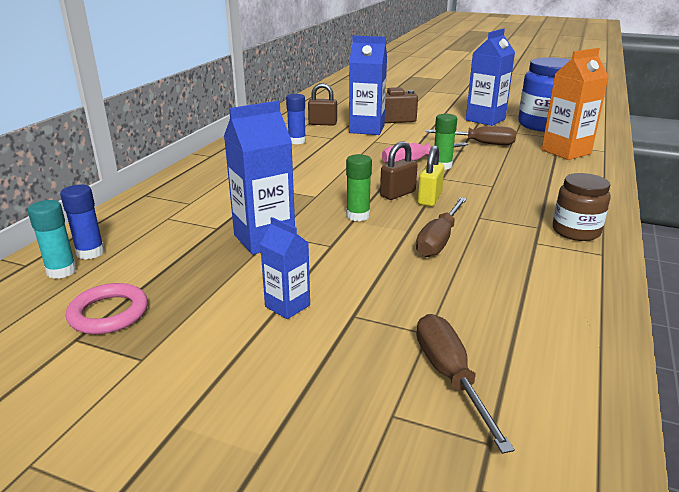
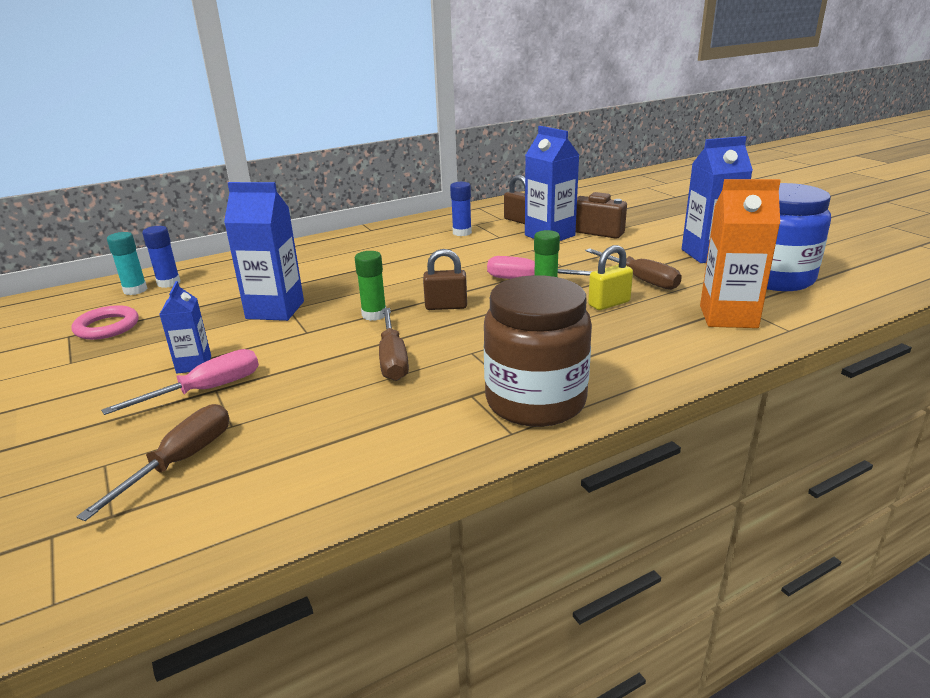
camera: 40 degrees right, 0 degrees up
brown screwdriver [416,197,467,257] -> brown screwdriver turned 75 degrees counterclockwise [379,308,409,381]
yellow padlock [418,145,445,206] -> yellow padlock moved to [588,245,633,310]
brown jar [553,173,611,241] -> brown jar [484,275,592,427], size x1.70
none -> pink screwdriver [101,349,259,415]

